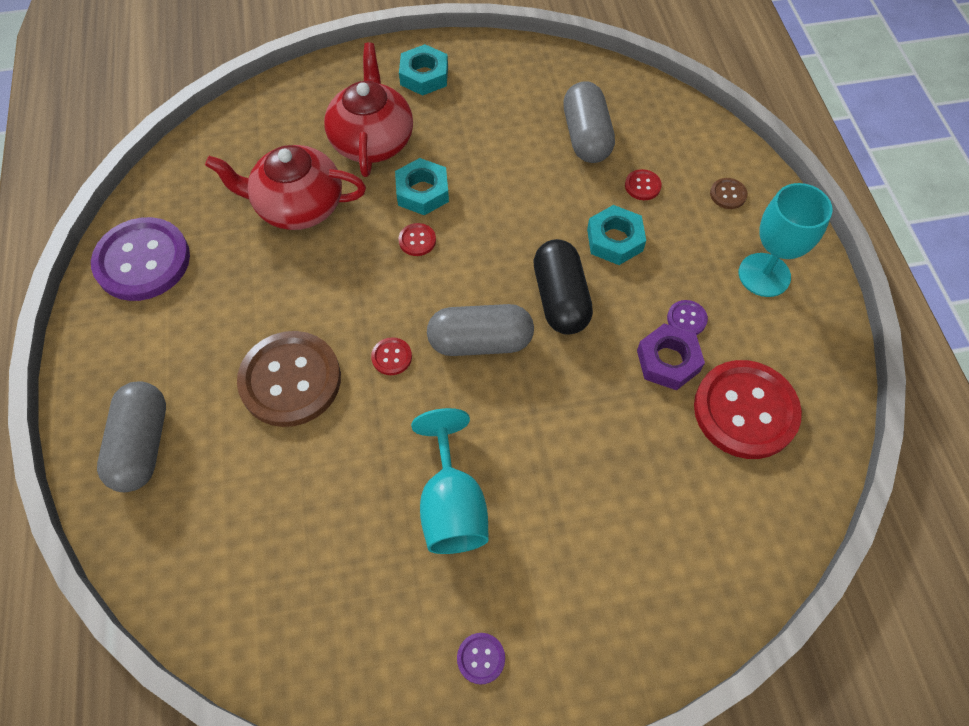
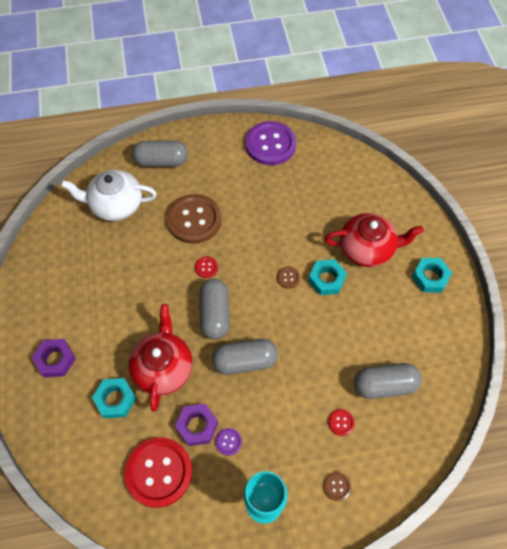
camera: 90 degrees right, 0 degrees up
red teapot [205,145,366,230] -> red teapot moved to [128,304,192,411]
red button [398,223,436,256] -> brown button [277,267,300,289]
turquoise goblet [411,408,489,554] -> none
purple button [457,633,505,684] -> none
black capsule [533,239,593,335] -> grey capsule [212,339,278,375]
turquoise nut [587,205,646,265] -> turquoise nut moved to [92,378,136,418]
none -> purple nut [32,339,76,378]
none -> white teapot [61,170,157,221]

